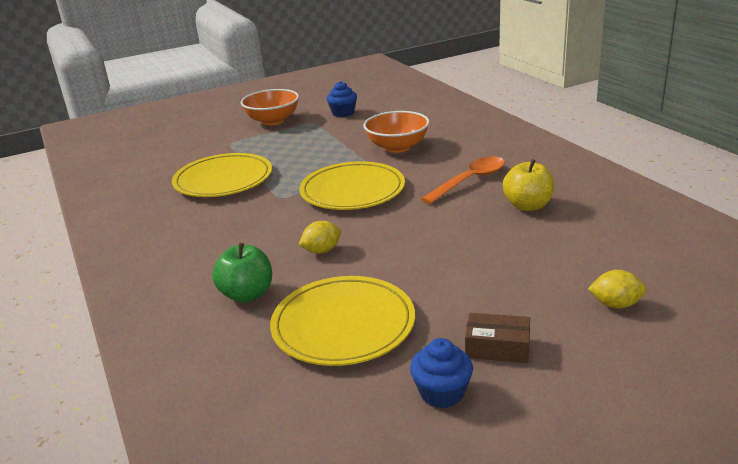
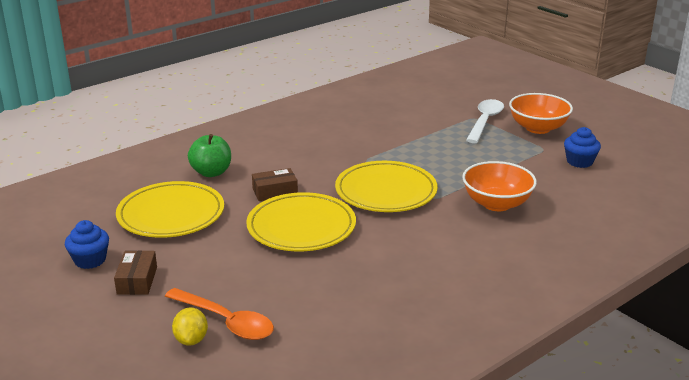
camera: 75 degrees right, 0 degrees up
yellow plate [172,153,272,197] -> yellow plate moved to [246,192,356,251]
yellow lemon [299,221,341,254] -> brown box [252,168,298,201]
orange spoon [421,156,505,204] -> orange spoon moved to [165,288,274,340]
yellow apple [503,159,554,211] -> none
none -> white spoon [466,99,504,143]

